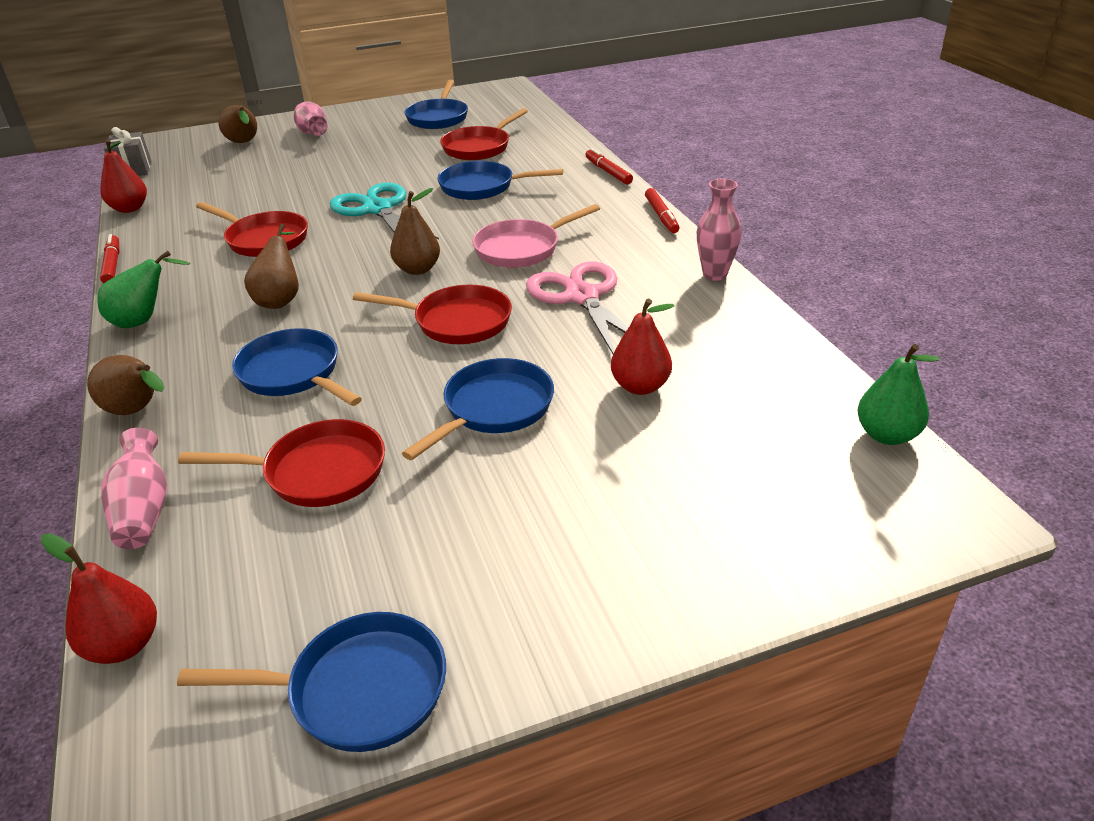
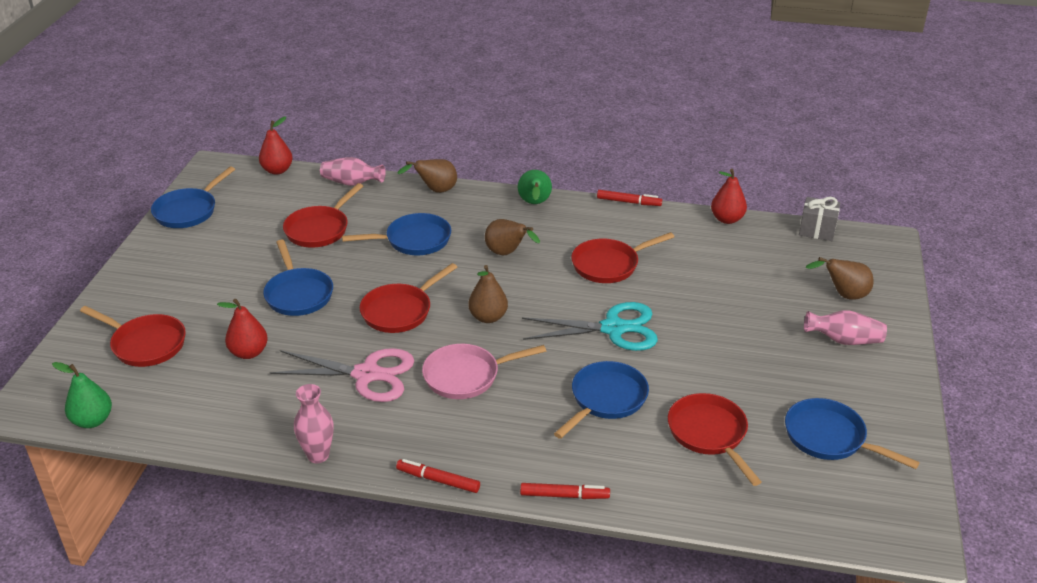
camera: 120 degrees right, 0 degrees up
pink pan [472,204,600,268] -> pink pan turned 105 degrees counterclockwise [422,344,546,399]
none -> red pan [80,306,186,367]

